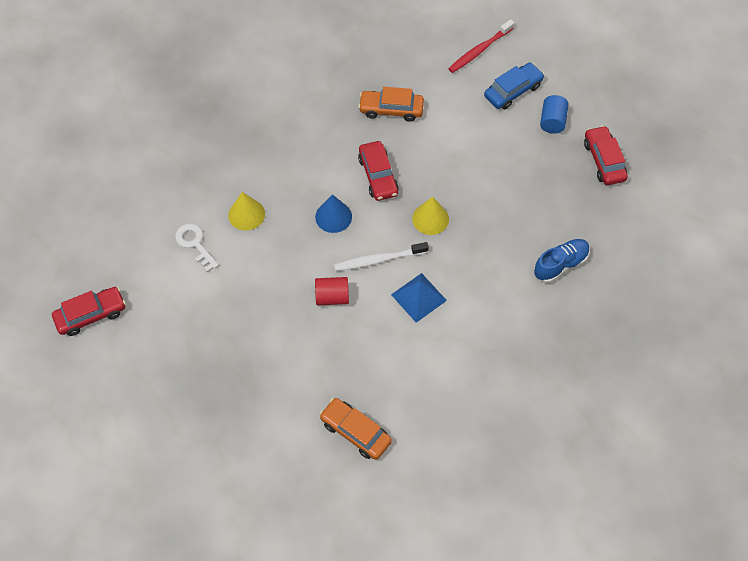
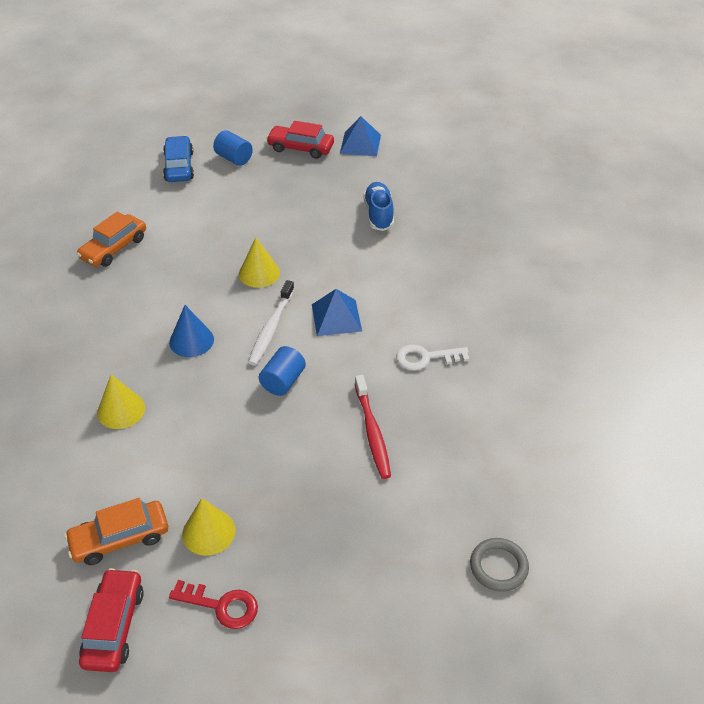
camera: 60 degrees left, 15 degrees down
white key [175,223,219,272] -> white key moved to [396,344,469,371]
red cylinder [315,277,349,305] -> blue cylinder [259,346,306,396]
orange car [319,398,392,460] -> orange car moved to [64,498,168,565]
red car [358,141,399,201] -> none
red toothbrush [448,19,515,73] -> red toothbrush moved to [355,375,391,479]
none -> red key [169,580,258,629]
none -> yellow cone [182,498,235,556]
none -> blue pyramid [340,116,381,156]
none -> grey ring [470,538,529,592]

